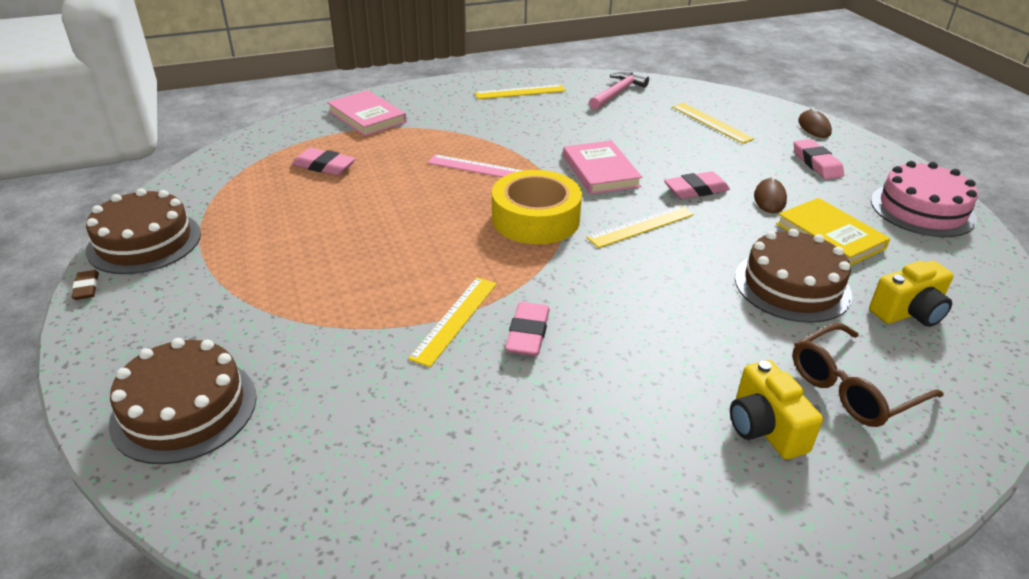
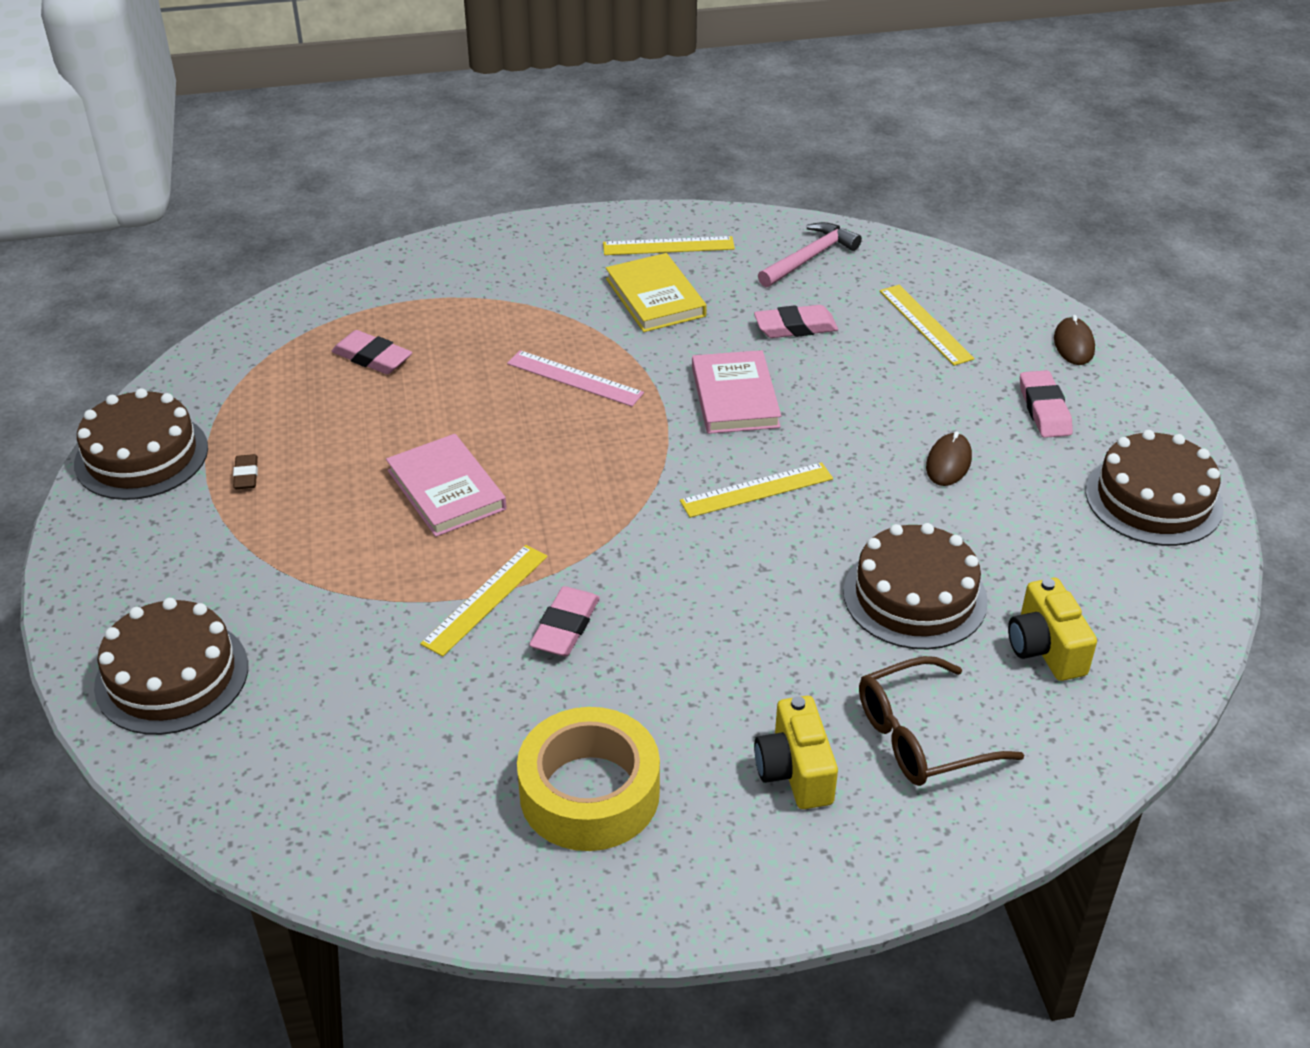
camera: 10 degrees right, 5 degrees up
brown eraser [72,270,99,300] -> brown eraser moved to [233,454,258,489]
pink book [327,90,407,136] -> pink book moved to [386,434,507,537]
yellow tape [492,170,582,244] -> yellow tape moved to [517,707,660,851]
pink eraser [664,171,730,199] -> pink eraser moved to [754,305,838,338]
yellow book [776,198,890,266] -> yellow book moved to [606,253,707,332]
yellow camera [869,261,954,327] -> yellow camera turned 90 degrees clockwise [1008,578,1097,681]
pink cake [871,161,978,237] -> brown cake [1086,430,1224,546]

